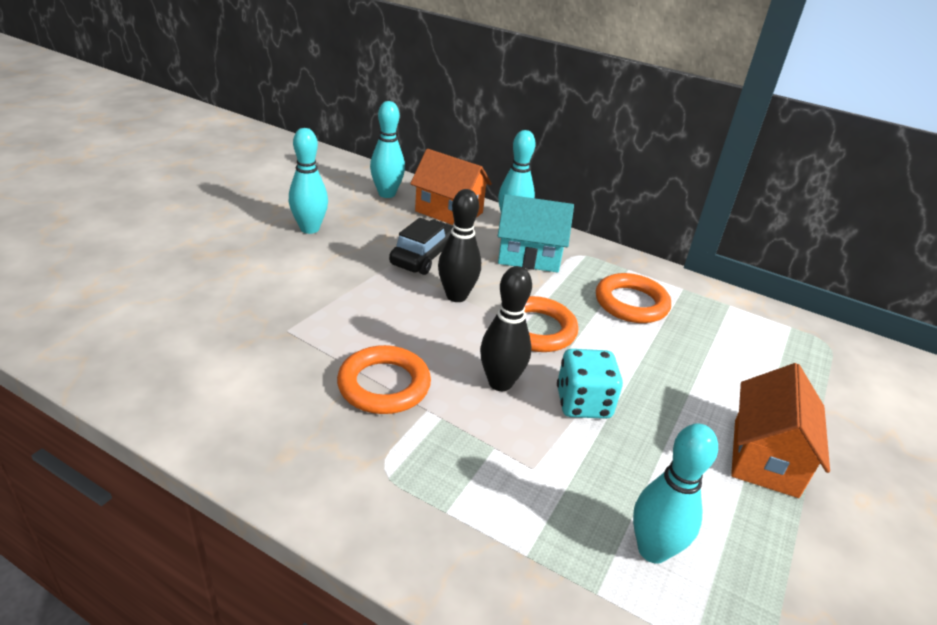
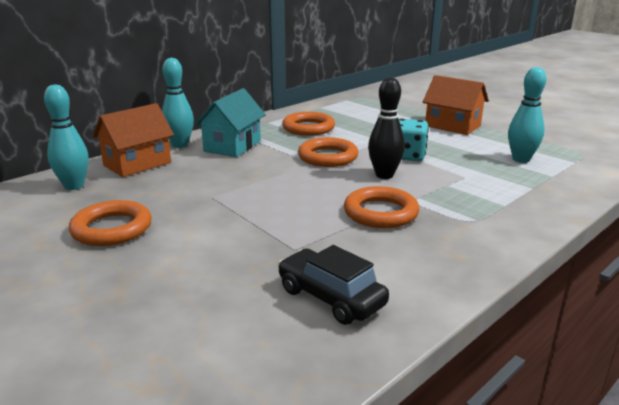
camera: 70 degrees left, 10 degrees down
turquoise bowling pin [289,128,328,234] -> orange ring [69,200,152,246]
black car [389,218,453,275] -> black car moved to [278,245,389,325]
black bowling pin [438,189,481,302] -> none

